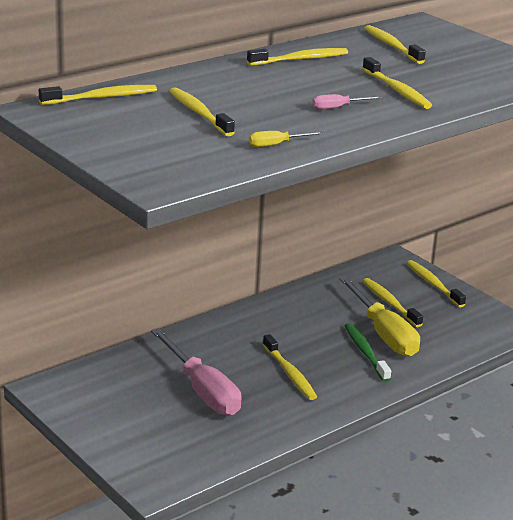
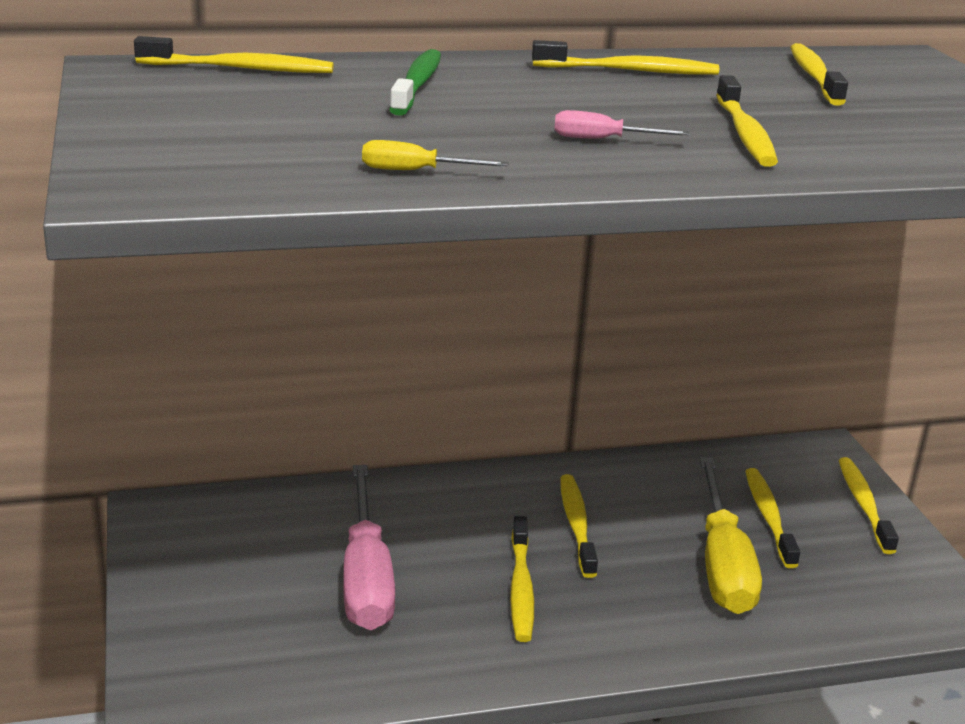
camera: 25 degrees right, 0 degrees up
yellow toothbrush [170,87,235,136] -> yellow toothbrush moved to [560,474,598,578]
green toothbrush [345,323,391,382] -> green toothbrush moved to [389,49,441,116]

